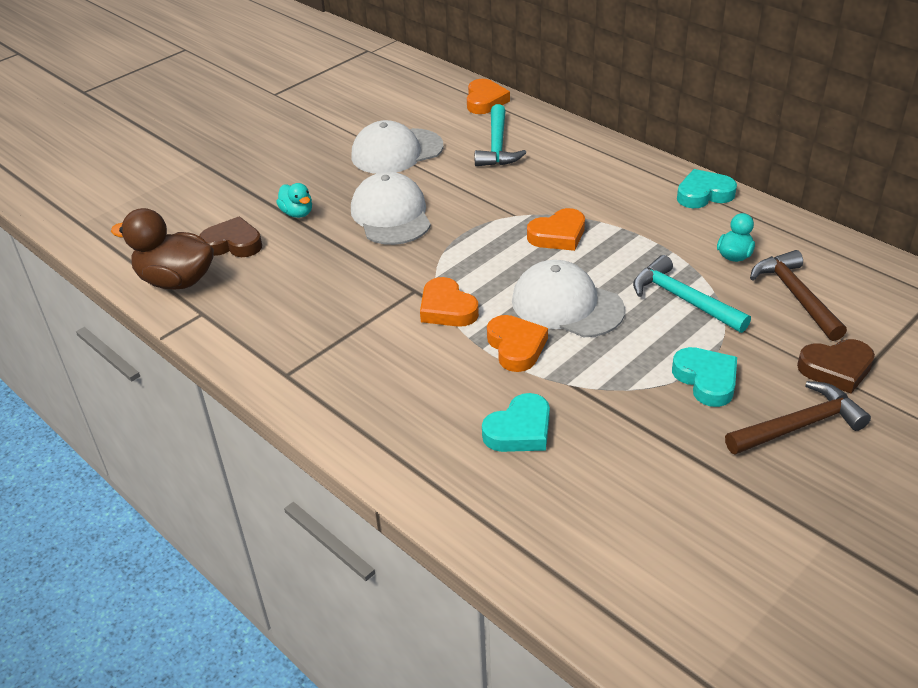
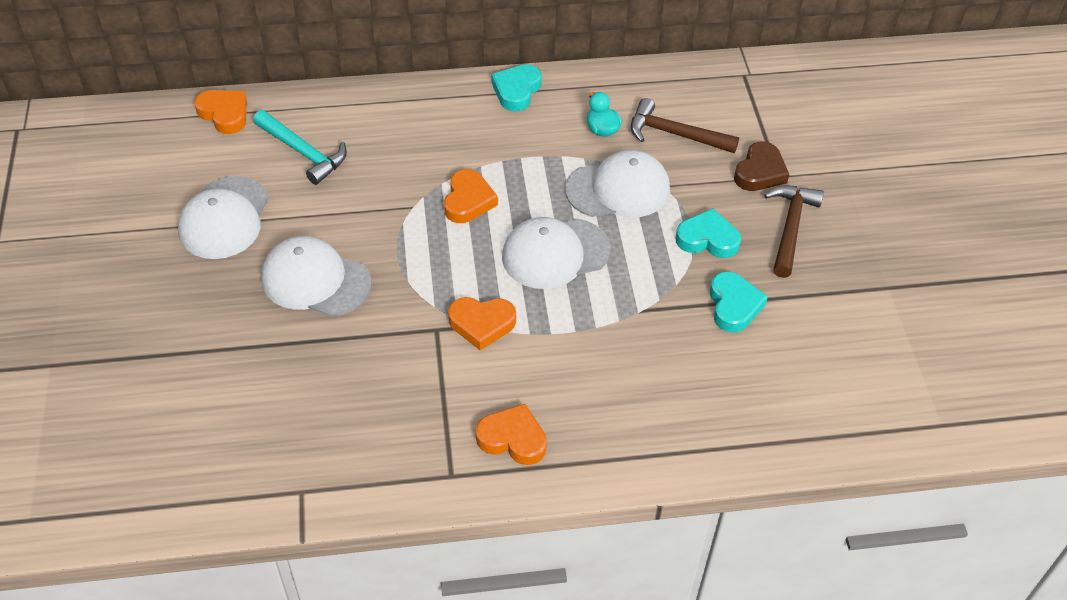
camera: 55 degrees left, 10 degrees up
brown duck [111,208,214,290] -> none
brown heart [199,217,262,257] -> none
turquoise duck [276,183,312,218] -> none
turquoise heart [482,393,550,452] -> turquoise heart moved to [710,271,768,333]
orange heart [487,315,548,372] -> orange heart moved to [476,404,547,465]
turquoise hammer [633,255,751,333] -> white cap [565,150,670,217]

